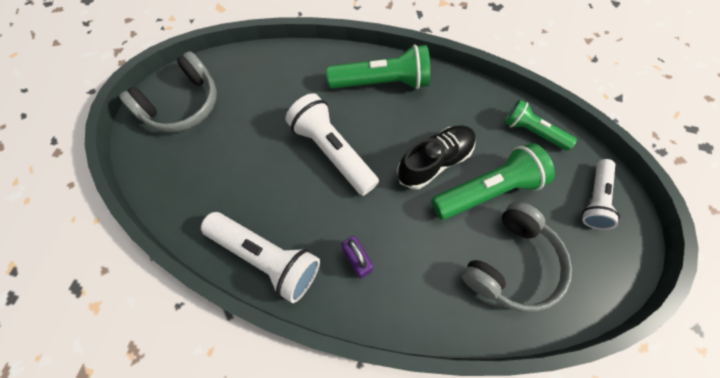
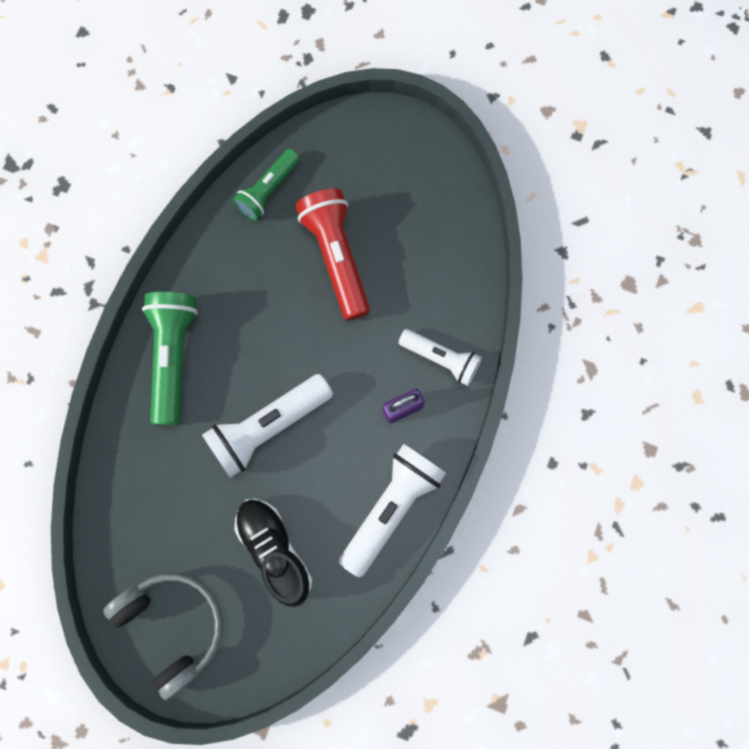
camera: 85 degrees left, 10 degrees up
black shoe [397,125,476,189] -> black shoe moved to [234,499,312,607]
green flashlight [431,143,555,220] -> red flashlight [296,188,370,320]
grey headphones [461,202,572,312] -> none
white flashlight [582,159,620,230] -> white flashlight moved to [398,329,482,386]

